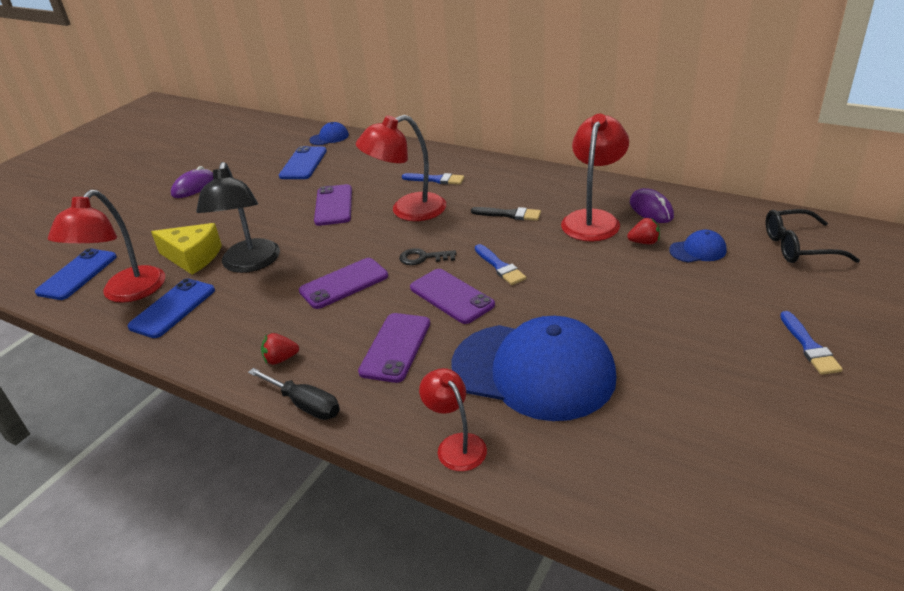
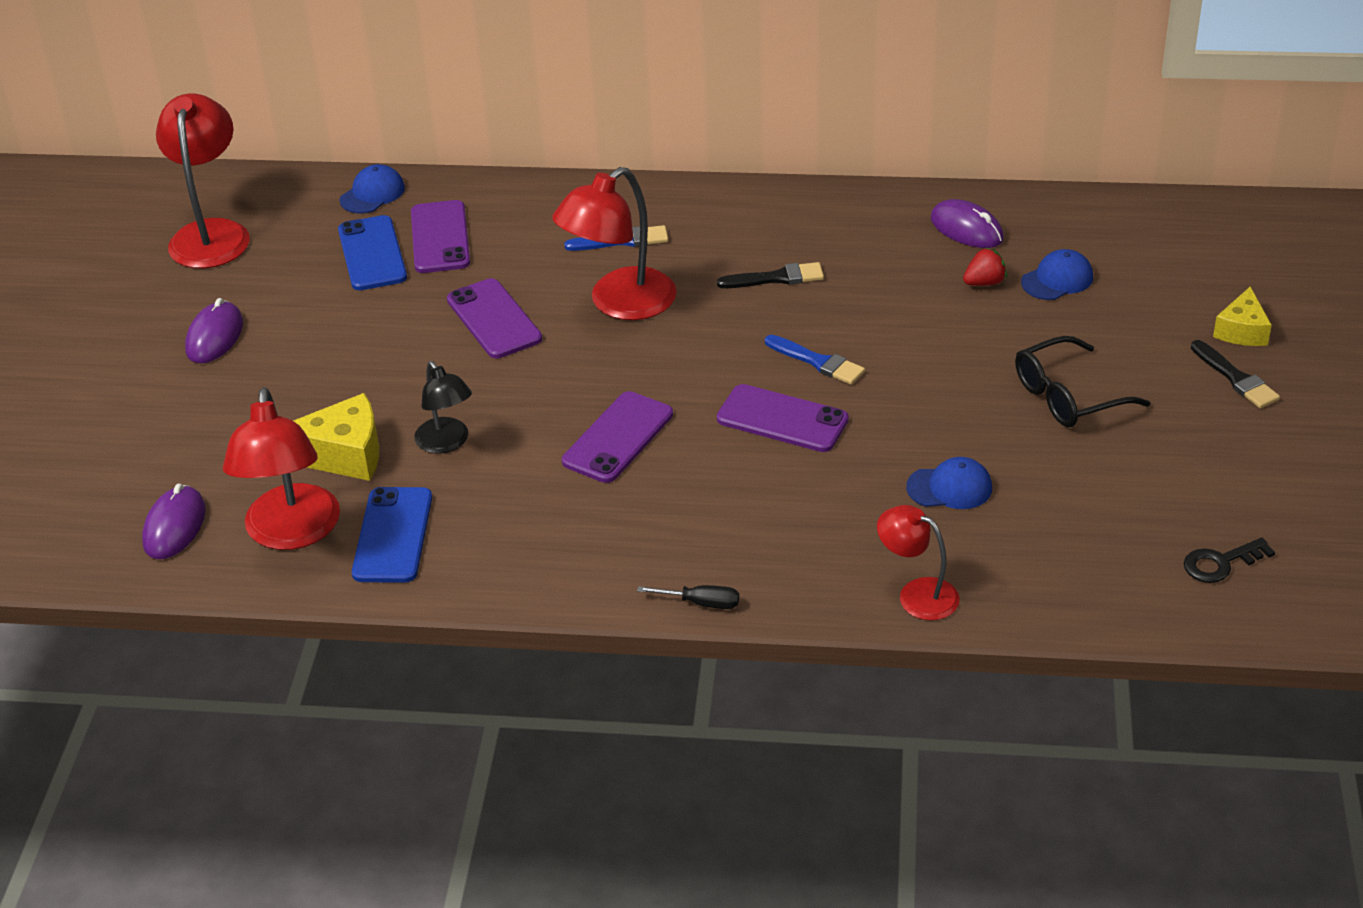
camera: 25 degrees left, 5 degrees up
blue phone [35,248,117,300] -> purple mouse [142,484,206,559]
black lamp [196,162,280,273] -> black lamp [414,361,472,454], size x0.59
black screwdriver [248,368,340,420] -> black screwdriver [637,585,739,609], size x0.66
red strawberry [261,333,299,365] -> none
purple phone [358,313,430,383] -> purple phone moved to [411,200,470,273]
black key [399,248,456,265] -> black key moved to [1184,538,1275,583]
blue cap [451,316,617,421] -> blue cap [906,457,992,509], size x0.41
red lamp [561,114,629,242] -> red lamp moved to [156,93,250,268]
black glasses [766,209,860,263] -> black glasses moved to [1015,336,1150,427]
blue brush [780,311,843,375] -> black brush [1191,340,1280,408]
none -> yellow cheese [1213,286,1272,346]

